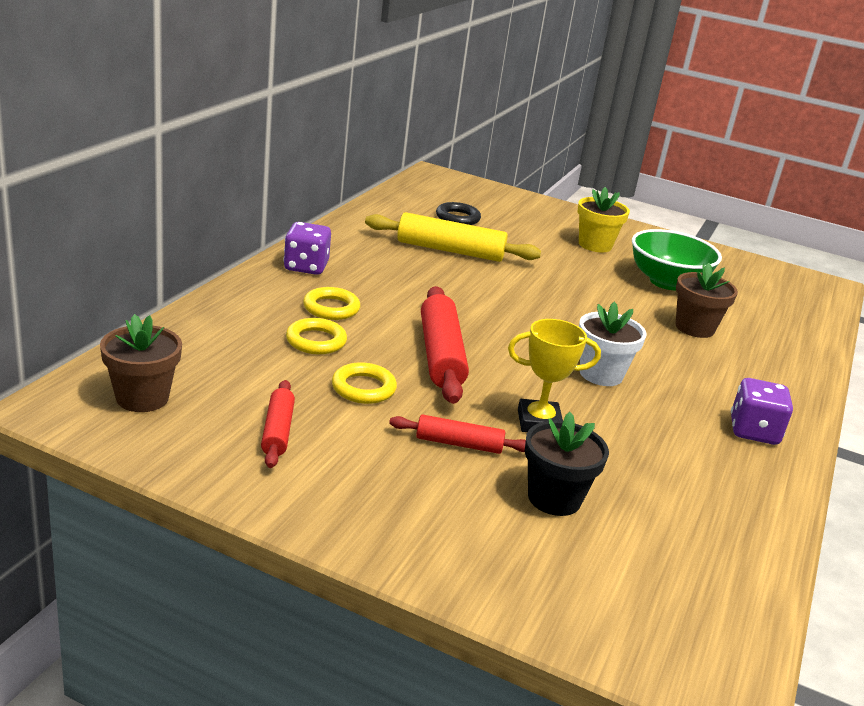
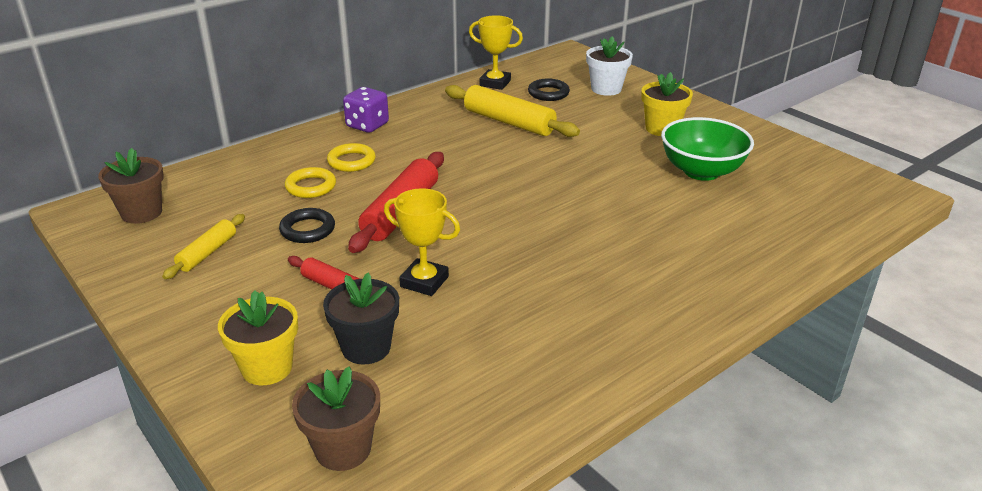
camera: 30 degrees right, 5 degrees up
red rolling pin [261,380,295,468] -> yellow rolling pin [162,214,245,279]
yellow ring [332,362,397,404] -> black ring [279,208,335,243]
white flower pot [579,302,647,386] -> white flower pot moved to [586,36,633,96]
brown flower pot [676,263,738,338] -> brown flower pot moved to [292,367,380,471]
purple dice [731,378,793,445] -> none
none -> yellow flower pot [218,290,298,385]
none -> yellow trophy [469,15,523,90]

